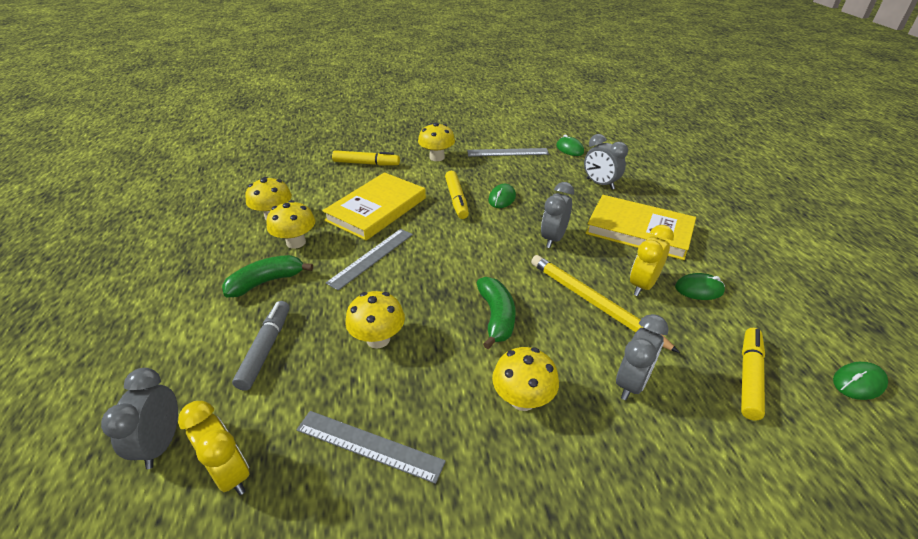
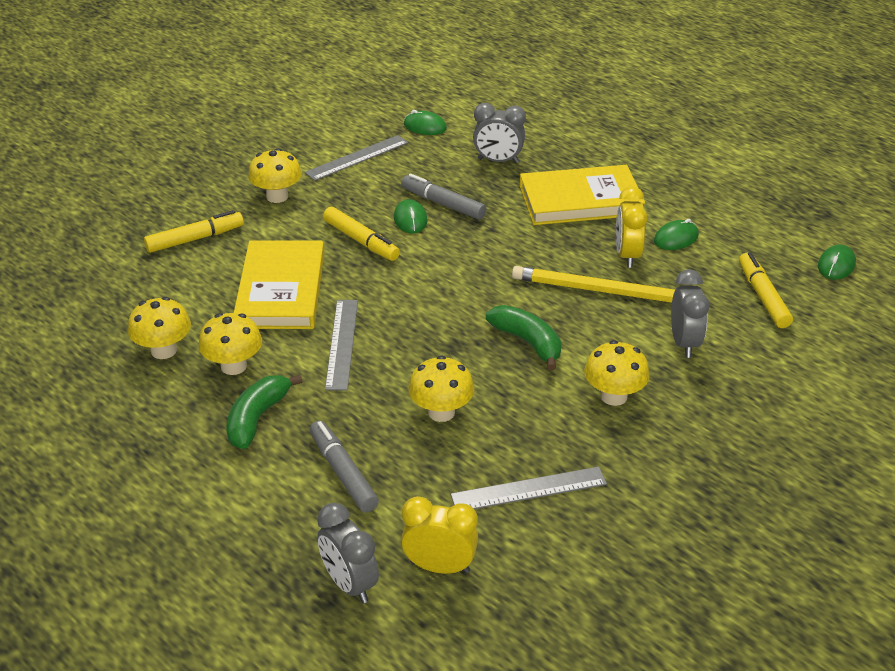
camera: 35 degrees left, 0 degrees up
grey clock [541,182,574,248] -> none
none -> grey marker [401,174,487,220]

